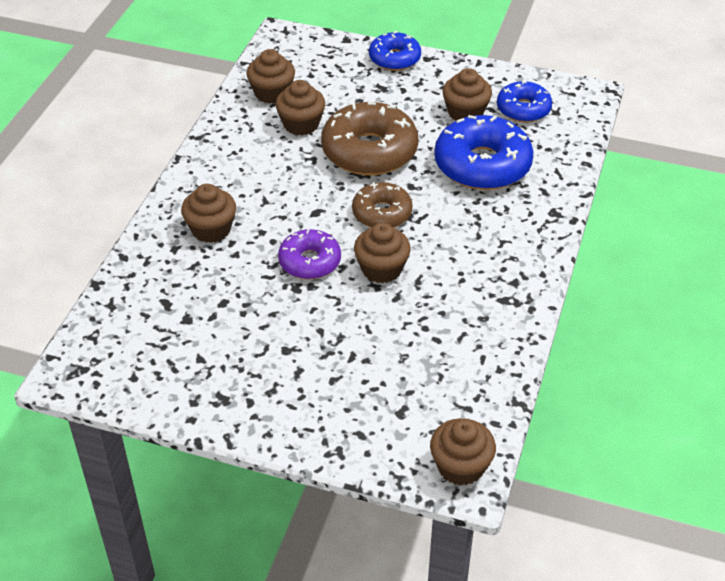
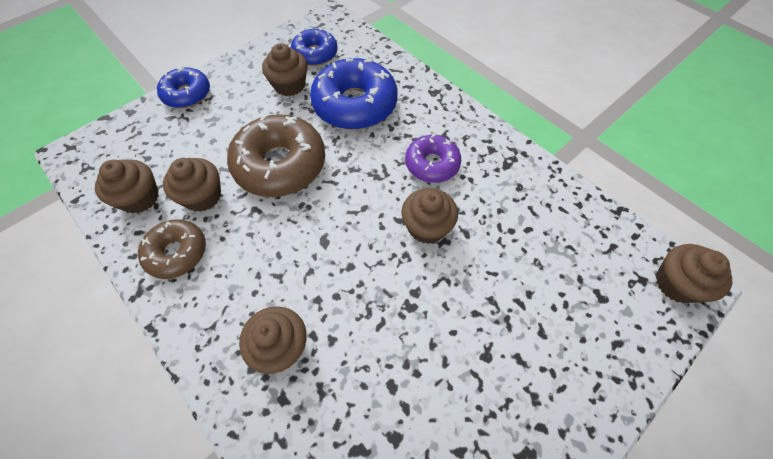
camera: 60 degrees left, 15 degrees up
purple donut [278,229,341,279] -> purple donut moved to [405,134,461,183]
brown donut [352,182,413,227] -> brown donut moved to [138,219,206,279]

